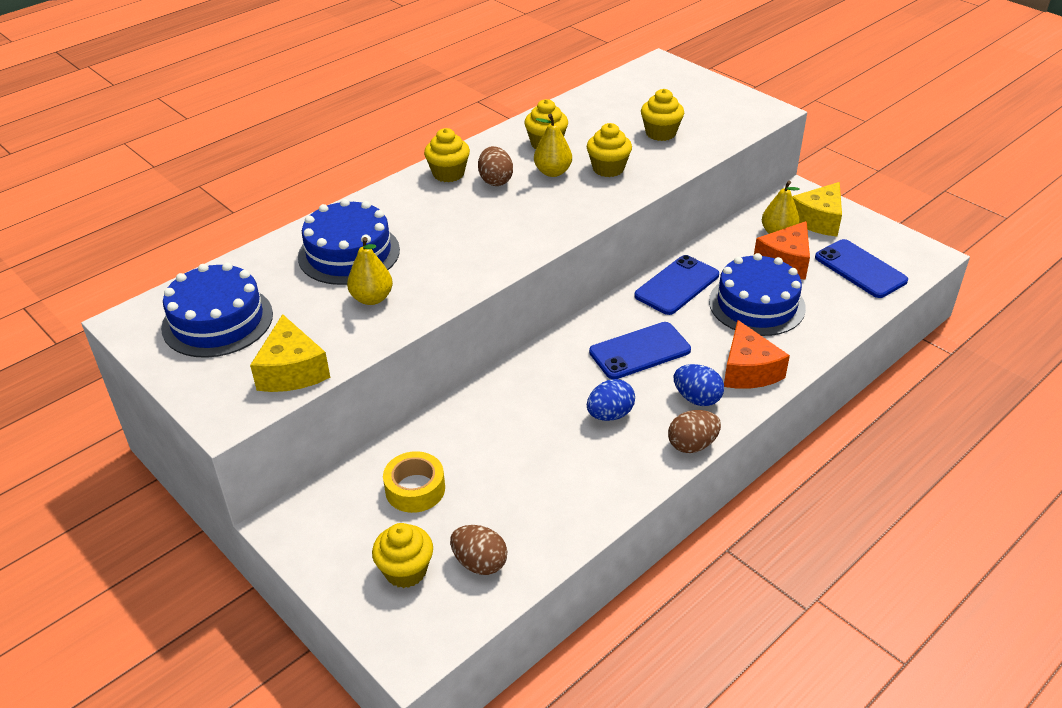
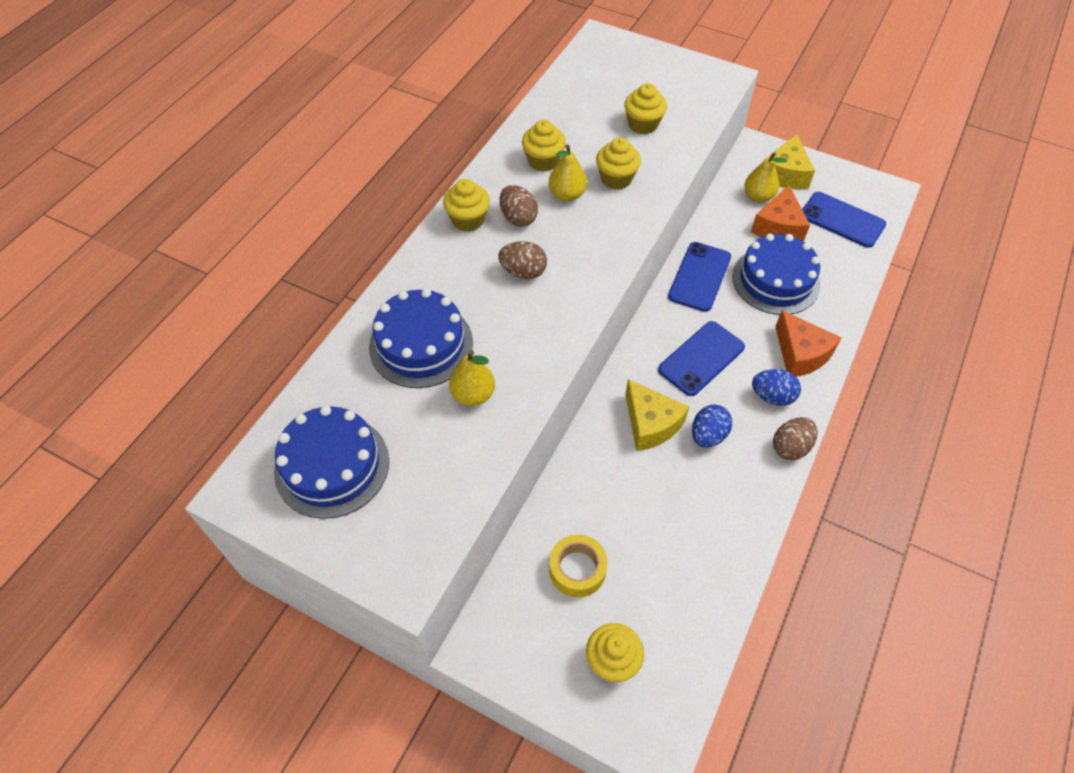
camera: 20 degrees left, 15 degrees up
yellow cheese [250,314,330,392] -> yellow cheese moved to [625,379,689,451]
brown egg [450,525,508,575] -> brown egg moved to [498,241,547,279]

